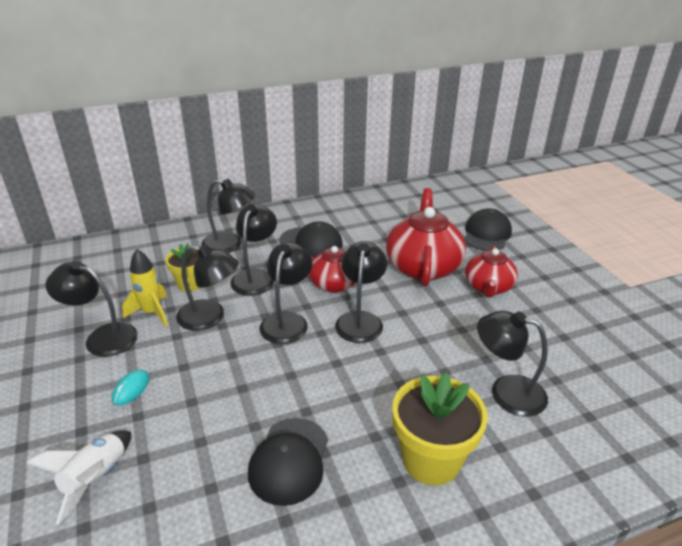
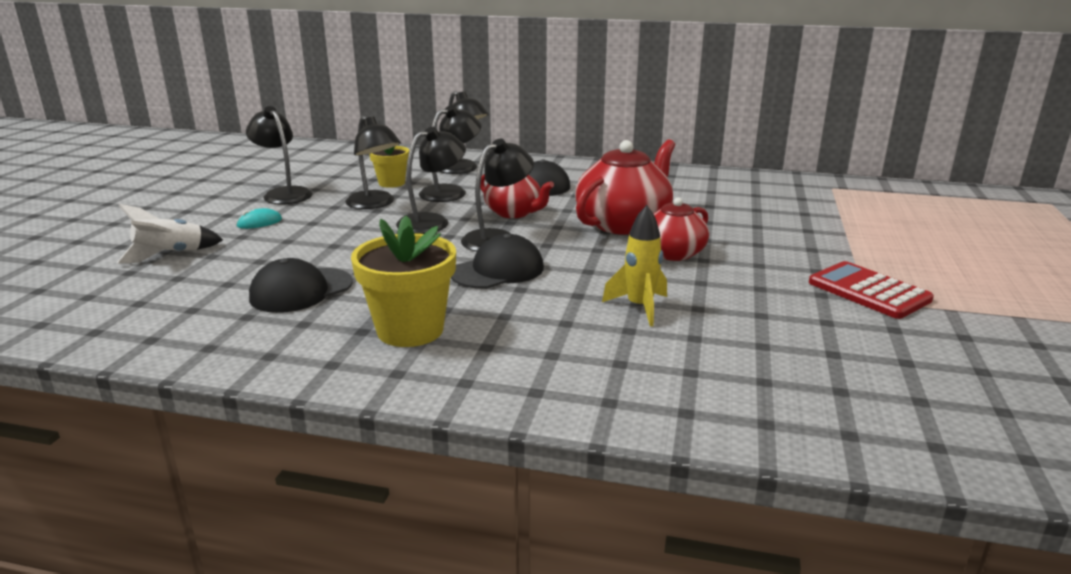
camera: 35 degrees right, 10 degrees down
yellow rocket [122,249,168,327] -> yellow rocket moved to [602,205,667,326]
black cap [464,208,512,251] -> black cap moved to [451,234,544,289]
black lamp [477,311,548,417] -> none
none -> red calculator [809,261,934,319]

